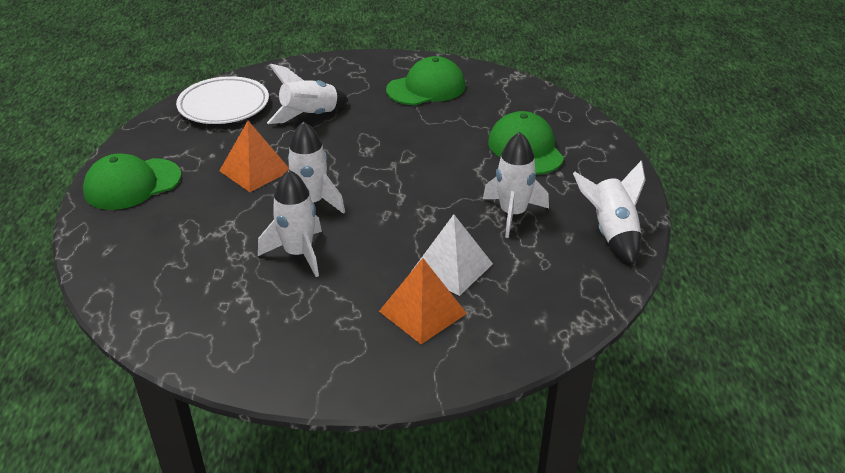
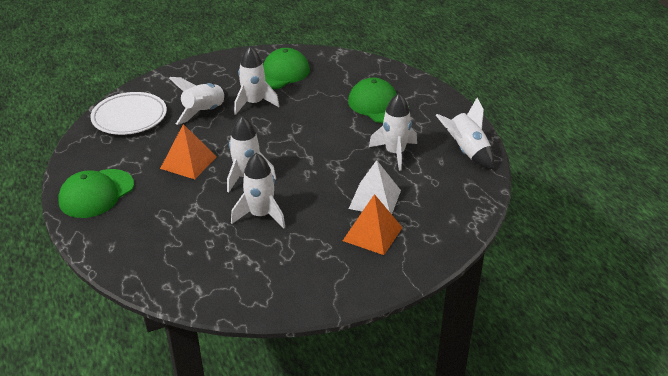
camera: 20 degrees left, 0 degrees up
none -> white rocket [234,46,279,115]

